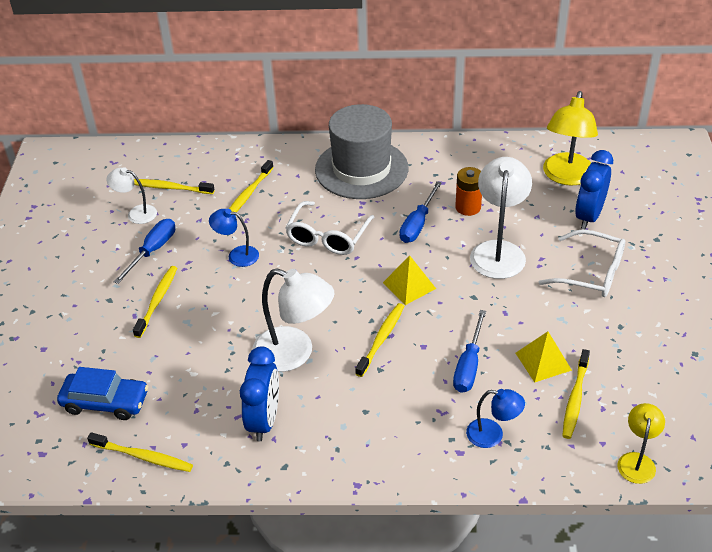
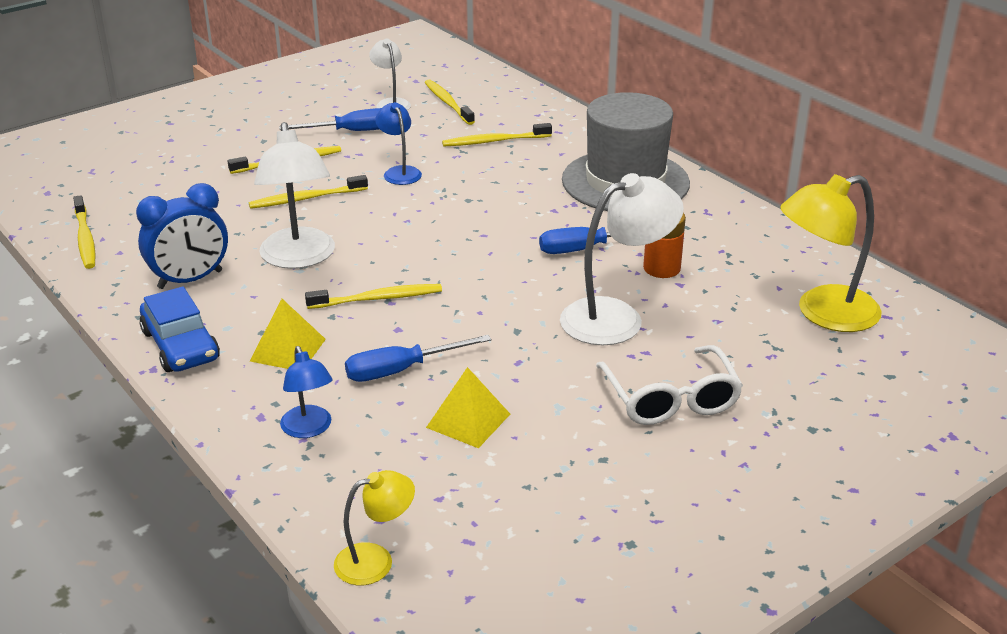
camera: 50 degrees right, 10 degrees down
blue car [57,367,148,420] -> blue car moved to [139,286,220,372]
white glasses [285,201,374,255] -> none
yellow pyramid [383,255,436,305] -> yellow pyramid moved to [250,299,326,369]
yellow toothbrush [562,349,590,439] -> yellow toothbrush moved to [249,175,368,209]
blue clock [575,150,613,229] -> none

